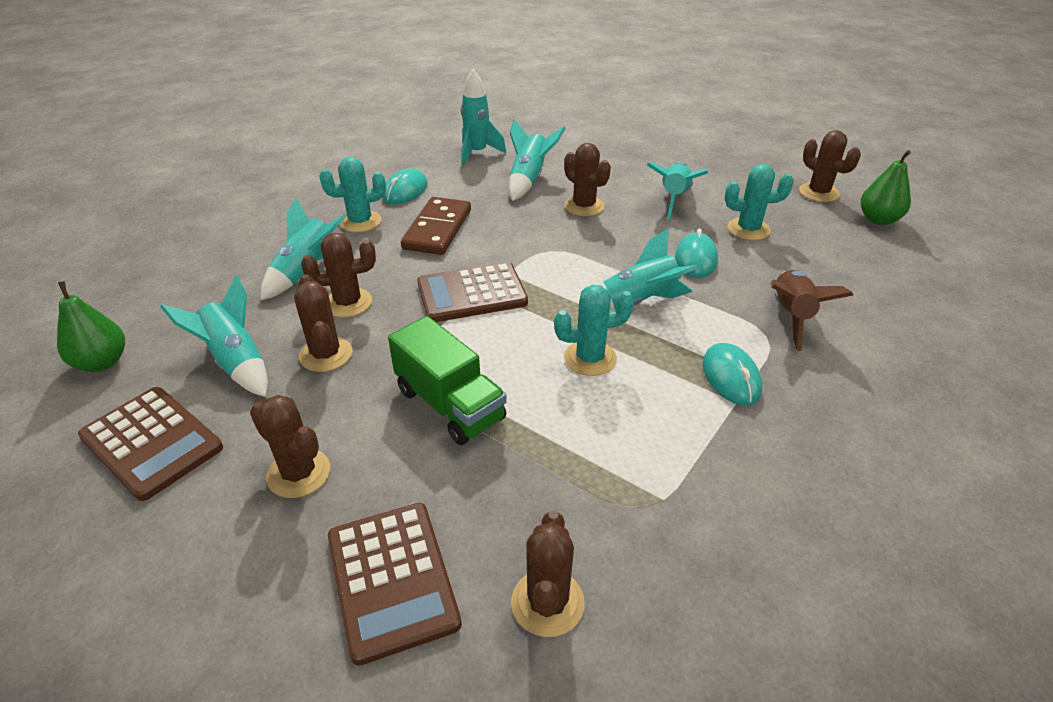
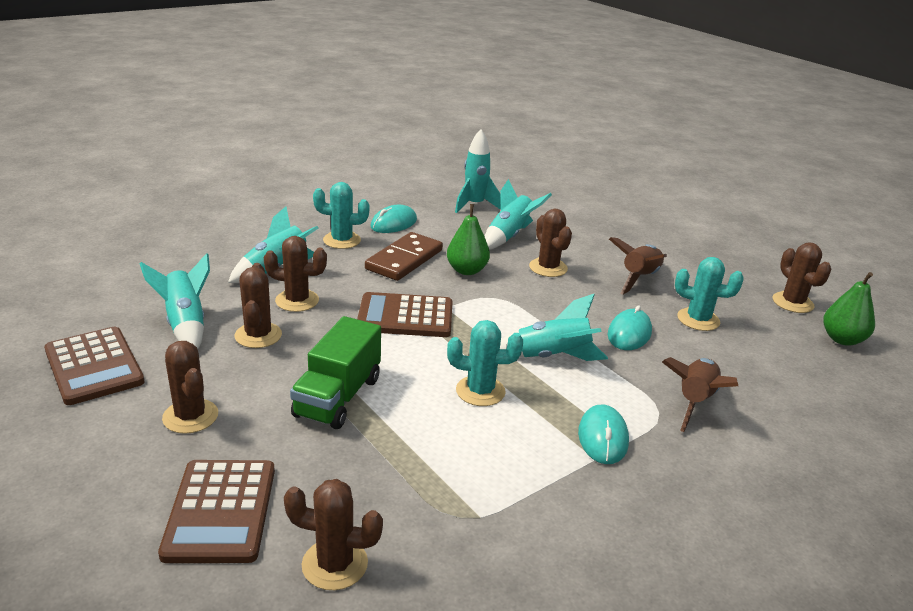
camera: 15 degrees right, 10 degrees down
green pear [57,281,125,372] -> green pear moved to [447,204,490,275]
green truck [388,316,507,445] -> green truck turned 45 degrees clockwise [290,316,381,429]
brown cactus [511,510,585,637] -> brown cactus turned 75 degrees clockwise [284,479,383,590]
turquoise rocket [647,162,708,219] -> brown rocket [609,237,667,295]

